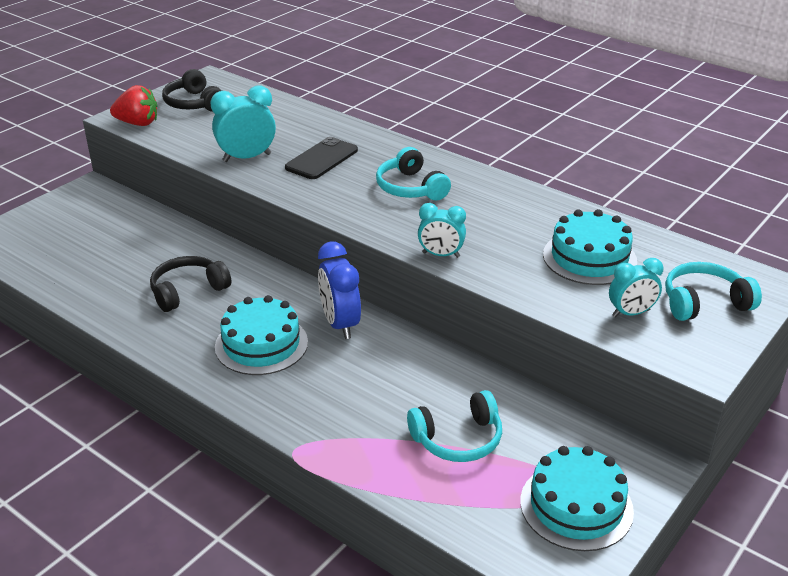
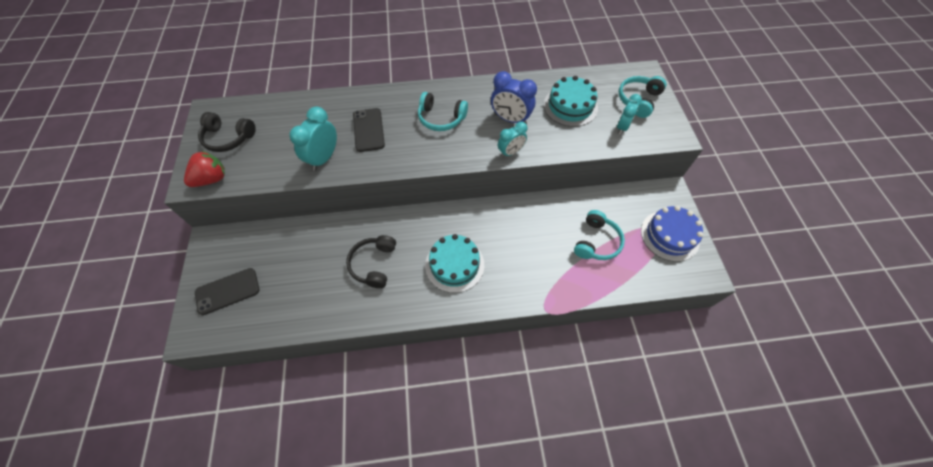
camera: 45 degrees left, 25 degrees up
blue clock [318,242,361,339] -> blue clock moved to [491,71,537,124]
turquoise cake [520,446,634,551] -> blue cake [641,206,703,262]
none -> black phone [195,268,259,315]

